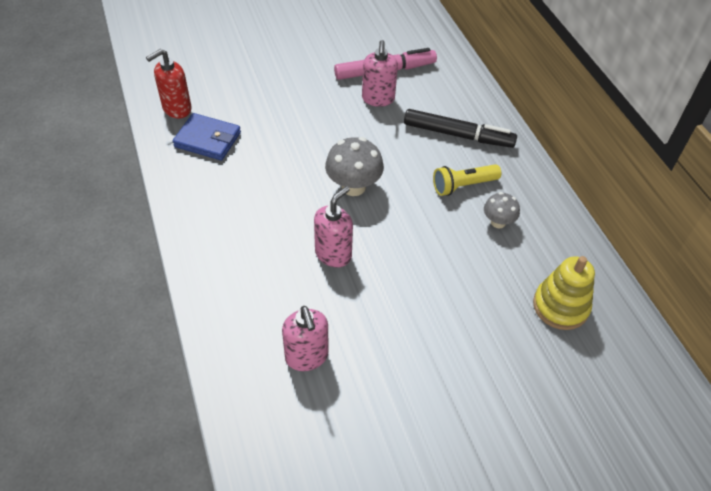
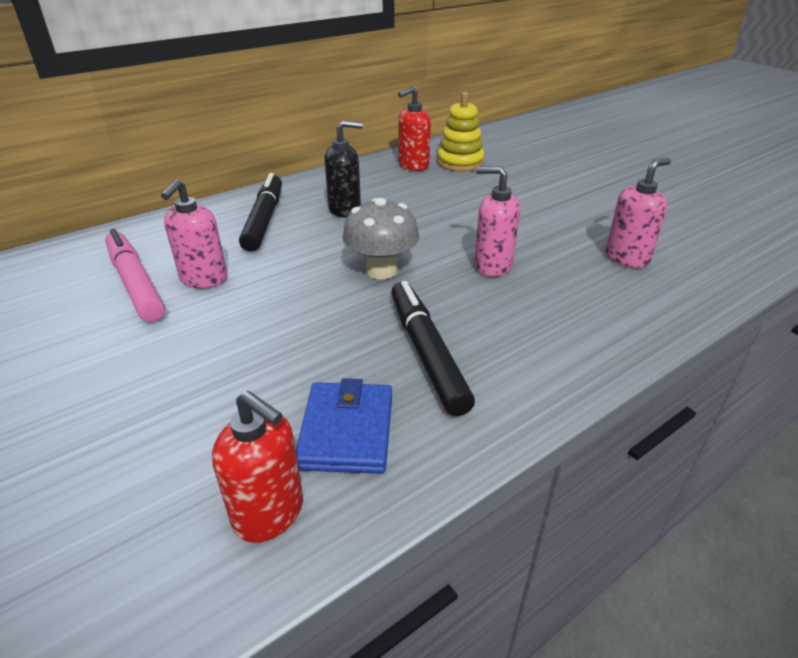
camera: 105 degrees left, 15 degrees down
pink soap dispenser [362,40,398,107] -> pink soap dispenser turned 120 degrees clockwise [161,179,227,288]
yellow flashlight [433,164,501,196] -> black soap dispenser [324,121,363,217]
grey mushroom [484,192,520,228] -> none
none -> black marker [391,281,475,416]
none -> red soap dispenser [398,87,431,171]

